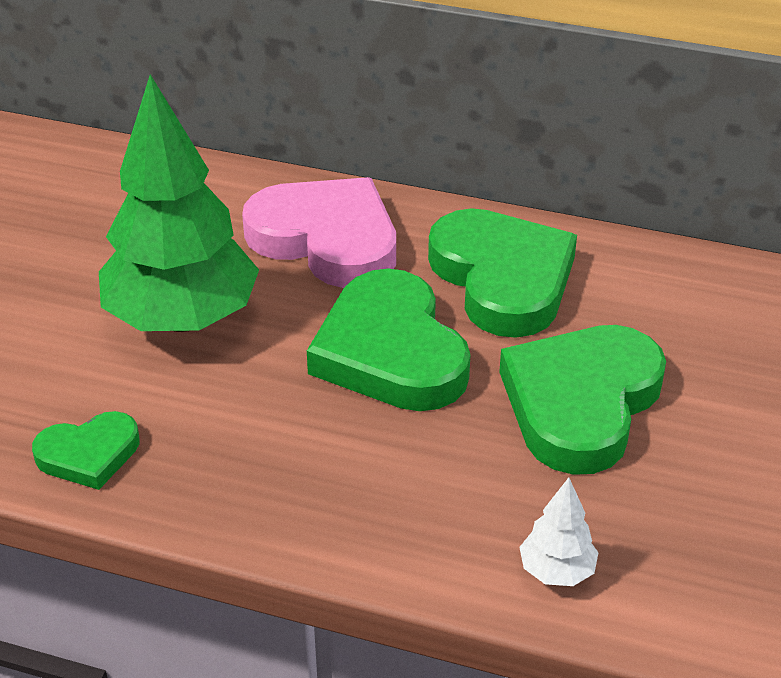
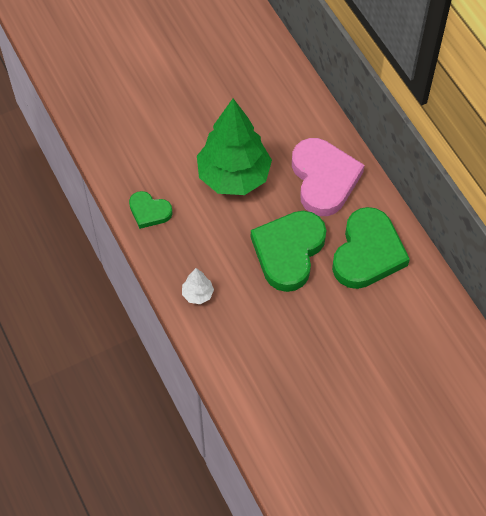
camera: 45 degrees right, 20 degrees up
green heart [499,325,666,475] -> none
white tree [519,478,599,586] -> white tree moved to [182,268,214,304]

